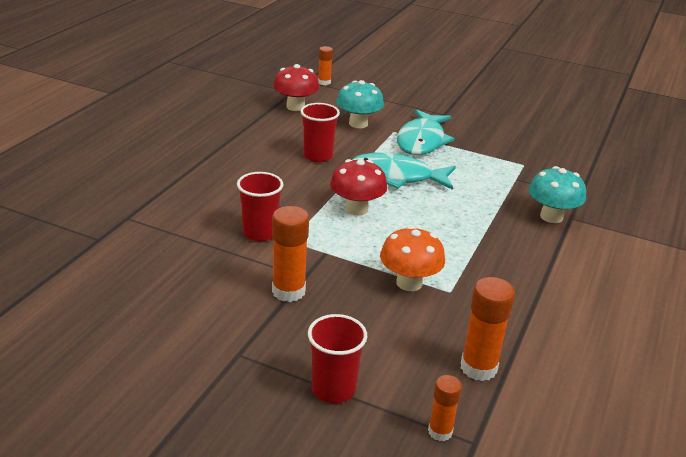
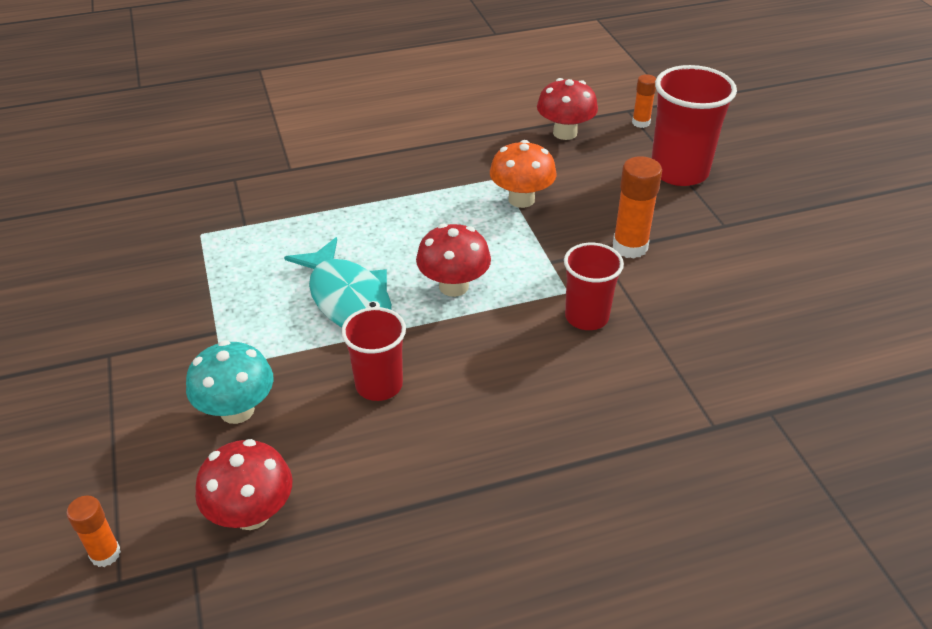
camera: 130 degrees left, 10 degrees up
red cup [308,314,367,403] -> red cup [651,65,737,186], size x1.59
turquoise fish [397,109,455,155] -> none
orange glue stick [461,277,515,381] -> red mushroom [537,78,598,140]
turquoise mushroom [529,166,586,223] -> none

